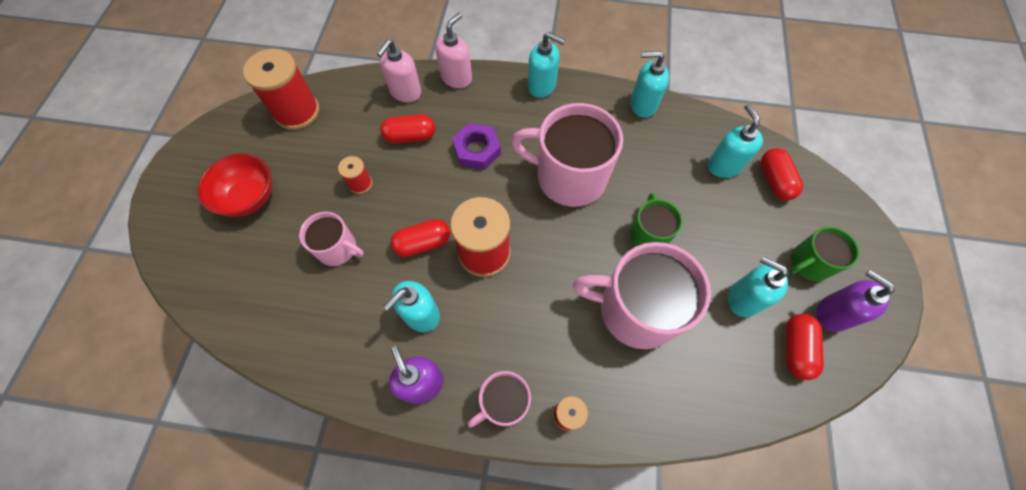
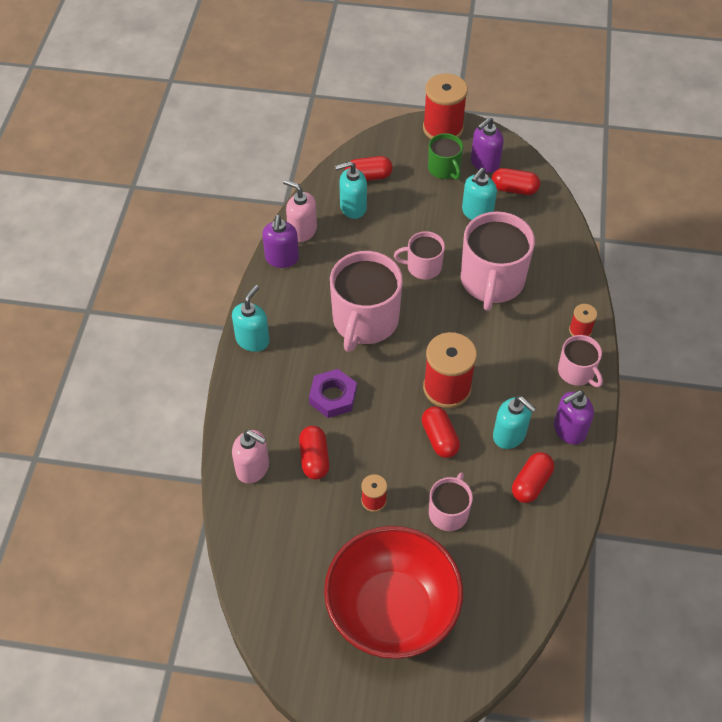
camera: 90 degrees left, 10 degrees down
red bowl [197,153,272,217] -> red bowl [324,526,463,659], size x1.78
red spool [243,49,319,130] -> red spool moved to [423,73,468,139]
pink soap dispenser [435,13,472,88] -> pink soap dispenser moved to [283,180,317,242]
turquoise soap dispenser [630,51,669,118] -> purple soap dispenser [262,215,299,268]
green mug [630,193,682,247] -> pink mug [394,231,445,280]
none -> red capsule [512,452,554,503]

